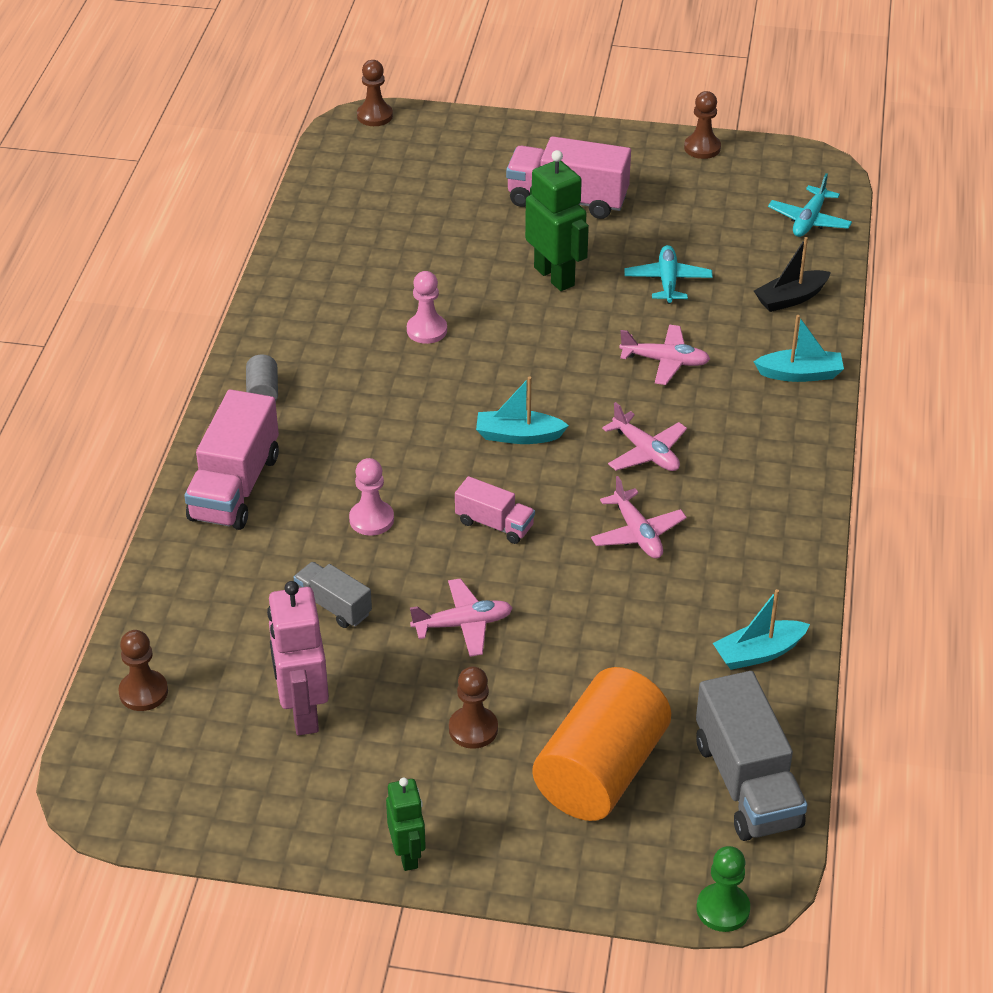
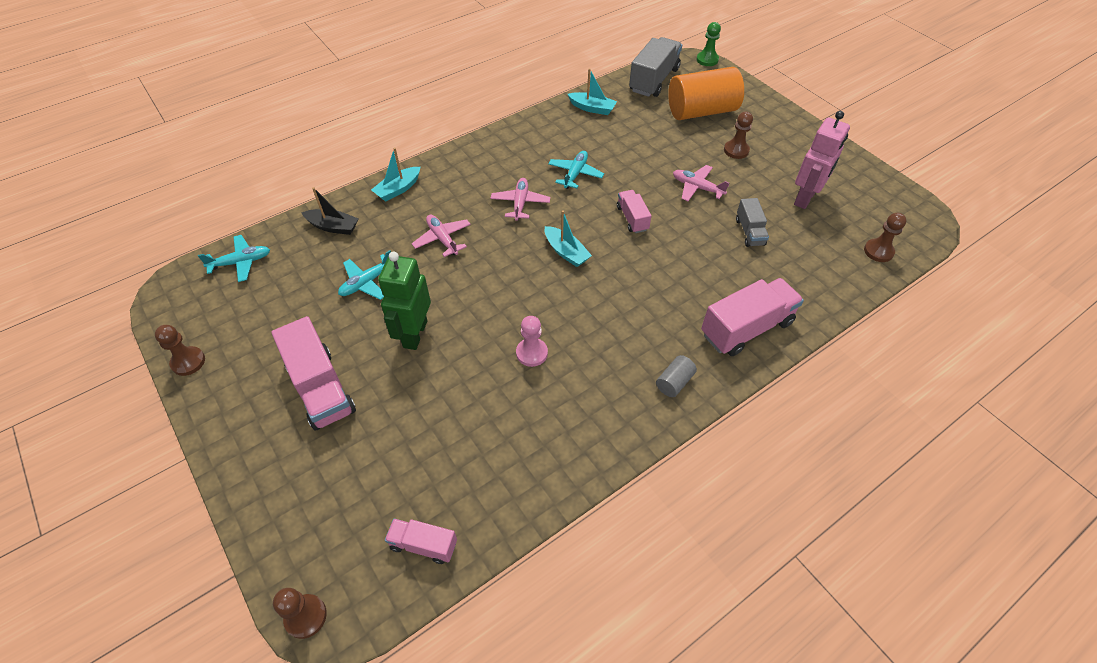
camera: 135 degrees left, 10 degrees up
pink pawn [349,458,394,536] -> none
green robot [386,778,426,871] -> none
pink plane [591,476,687,559] -> turquoise plane [548,151,604,189]
turquoise boat [754,315,844,382] -> turquoise boat turned 90 degrees counterclockwise [371,148,420,202]
none -> pink truck [385,518,457,564]

